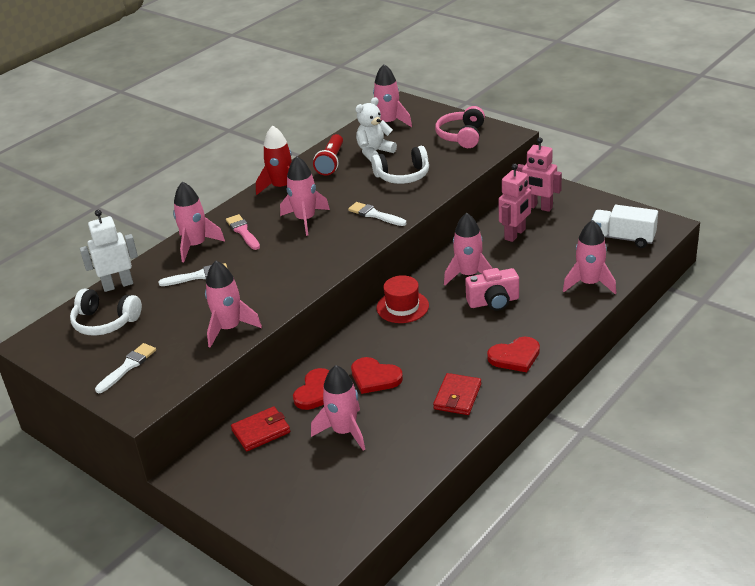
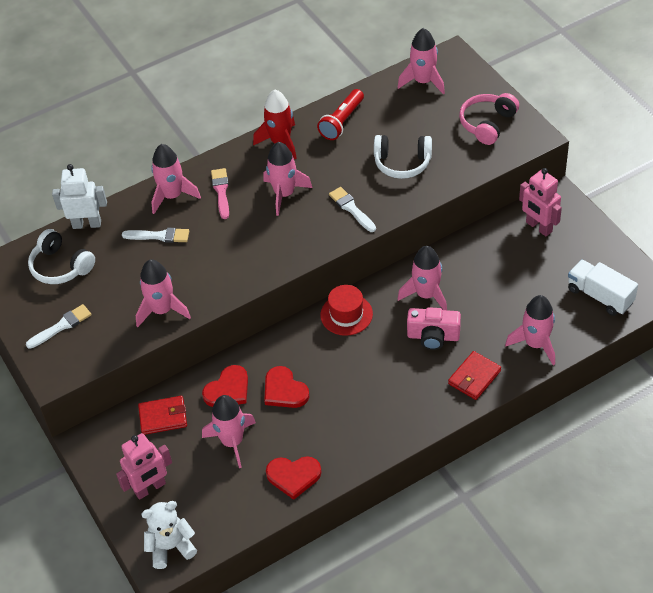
camera: 20 degrees right, 15 degrees up
white teddy bear [356,97,397,161] -> white teddy bear moved to [141,501,197,569]
red wallet [433,373,481,415] -> red wallet moved to [448,351,501,400]
red heart [487,337,540,372] -> red heart moved to [266,457,321,500]
pink robot [498,164,531,242] -> pink robot moved to [116,433,172,500]

